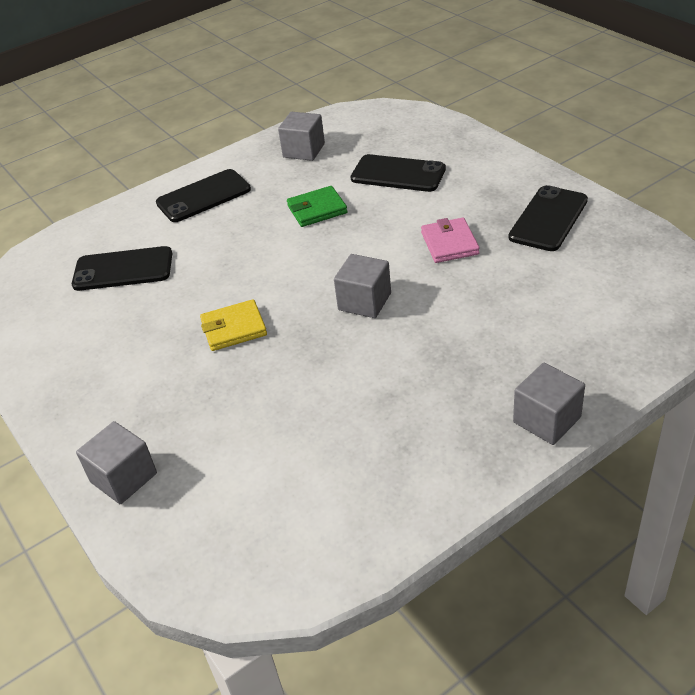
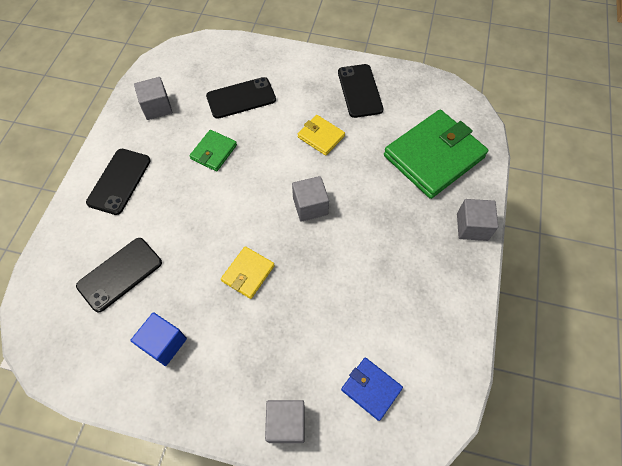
camera: 45 degrees left, 20 degrees up
pink wallet [421,218,480,263] -> yellow wallet [298,115,345,156]
none -> blue cube [130,312,187,366]
none -> blue wallet [341,358,403,421]
none -> green wallet [384,110,488,199]

